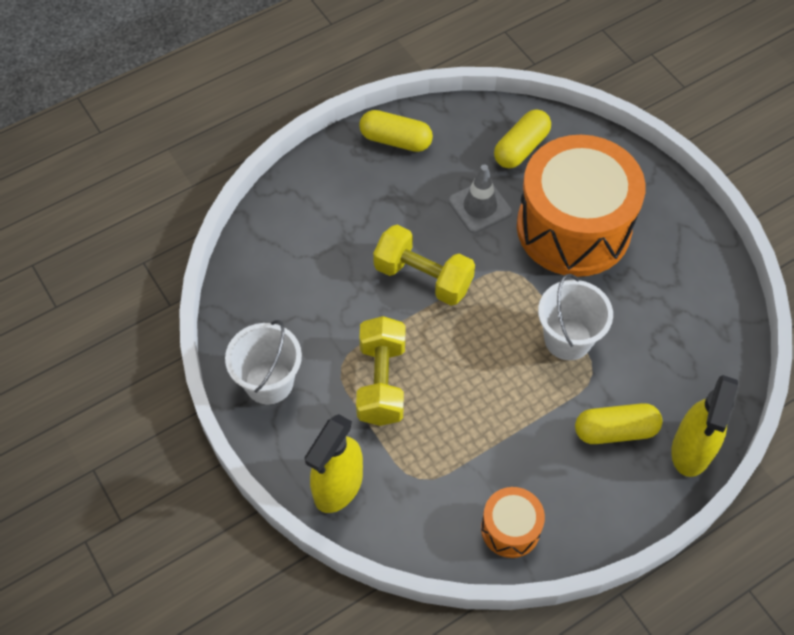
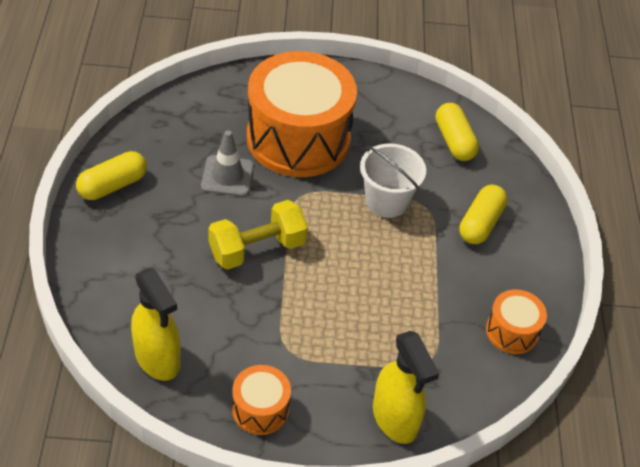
camera: 60 degrees left, 10 degrees down
white bucket [225,320,302,405] -> orange drum [232,365,291,435]
yellow dumbbell [356,316,406,426] -> none
yellow capsule [494,109,551,168] -> yellow capsule moved to [436,103,479,161]
yellow spray bottle [671,375,738,477] -> yellow spray bottle moved to [131,268,181,381]

